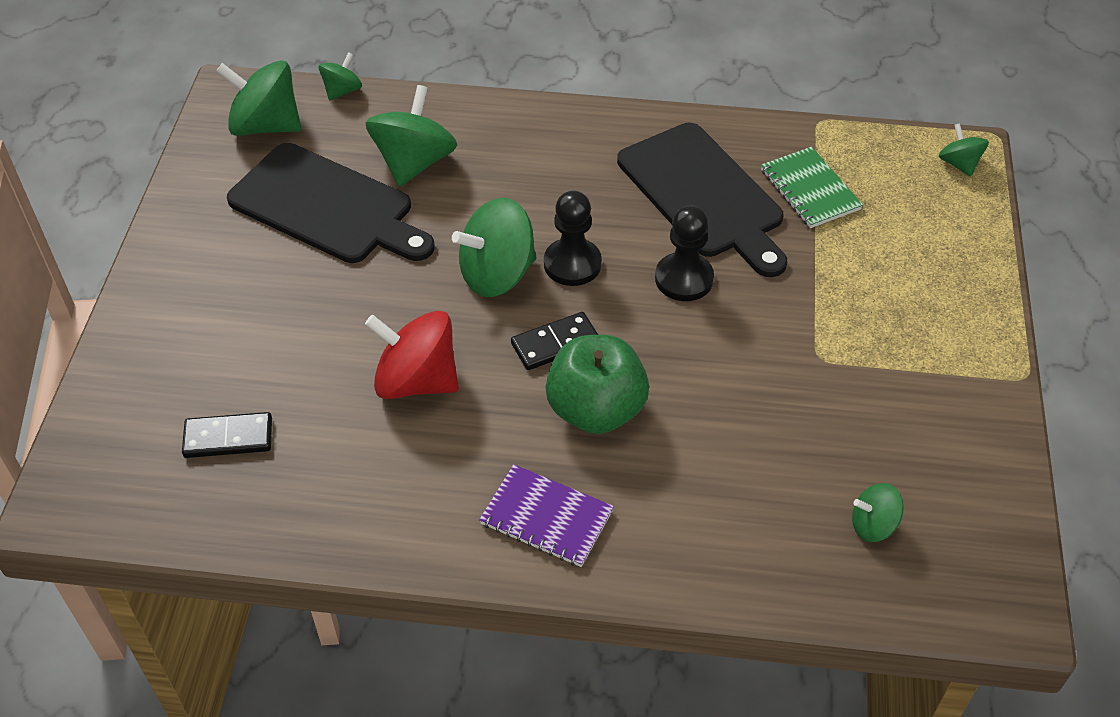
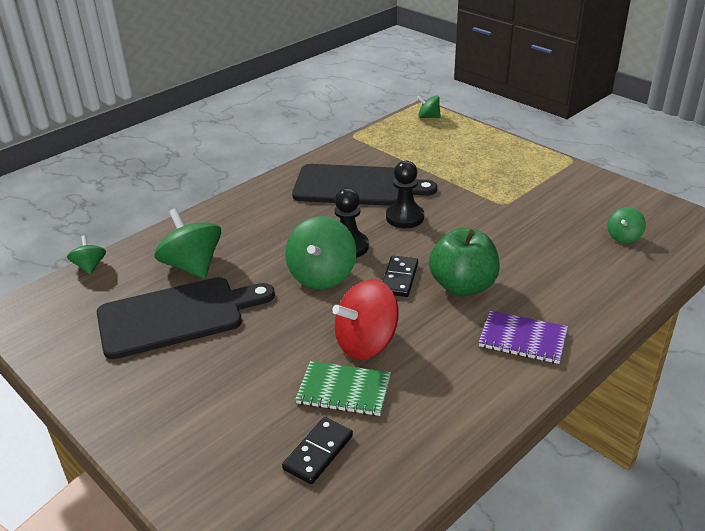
camera: 50 degrees left, 15 degrees down
green spinning top [216,60,301,136] -> none
purple notebook [479,464,614,567] -> purple notebook turned 45 degrees clockwise [479,310,568,364]
green notebook [761,147,863,228] -> green notebook moved to [295,361,391,416]

